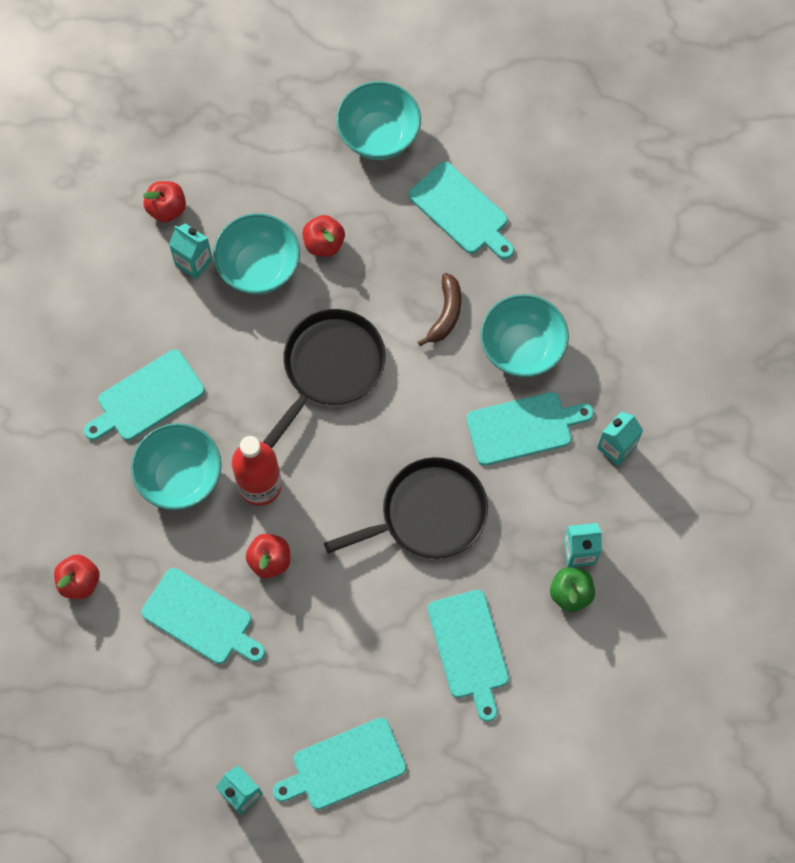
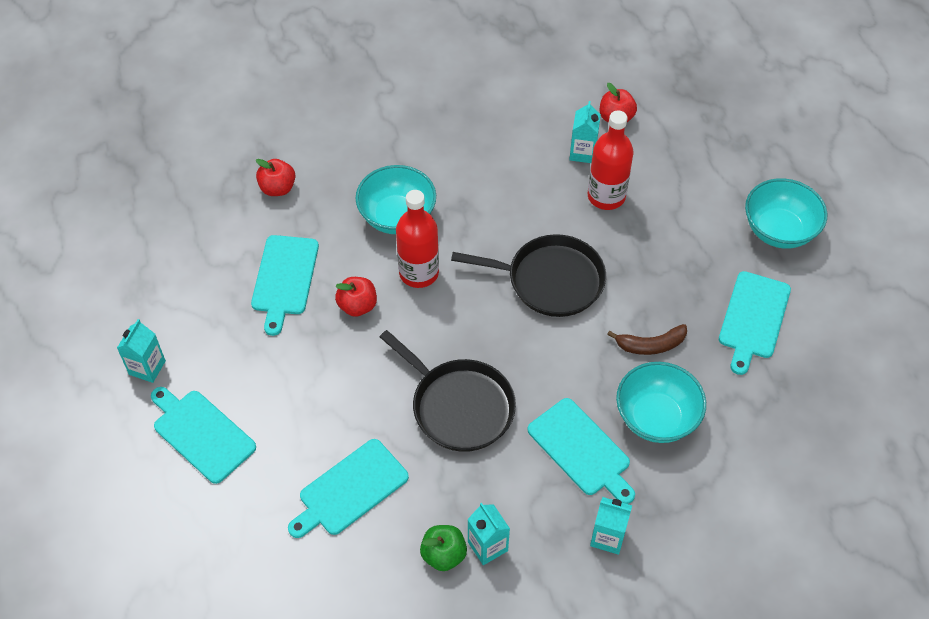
camera: 65 degrees right, 15 degrees down
turquoise cutting board [84,349,205,441] -> none
turquoise bowl [213,213,300,295] -> red bottle [588,110,634,210]
red apple [302,215,345,257] -> none

